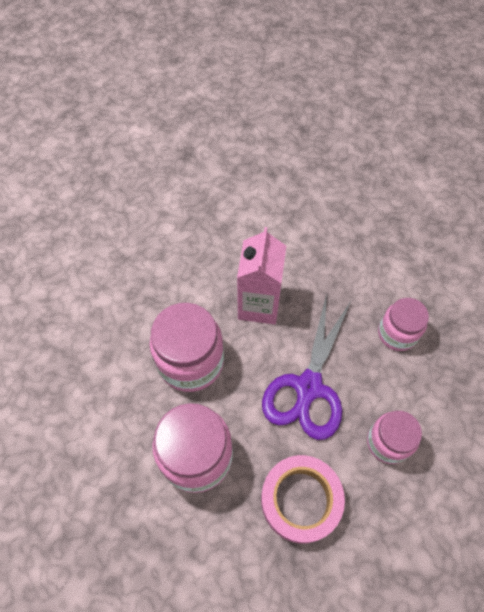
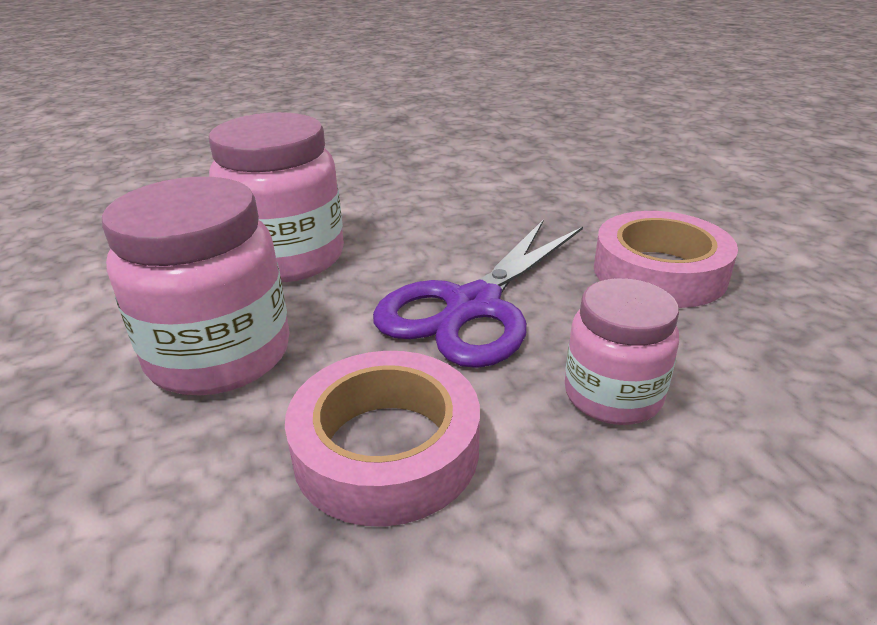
camera: 15 degrees right, 30 degrees down
pink carton [237,227,286,324] -> none
pink jar [378,298,429,351] -> pink tape [594,211,738,308]

